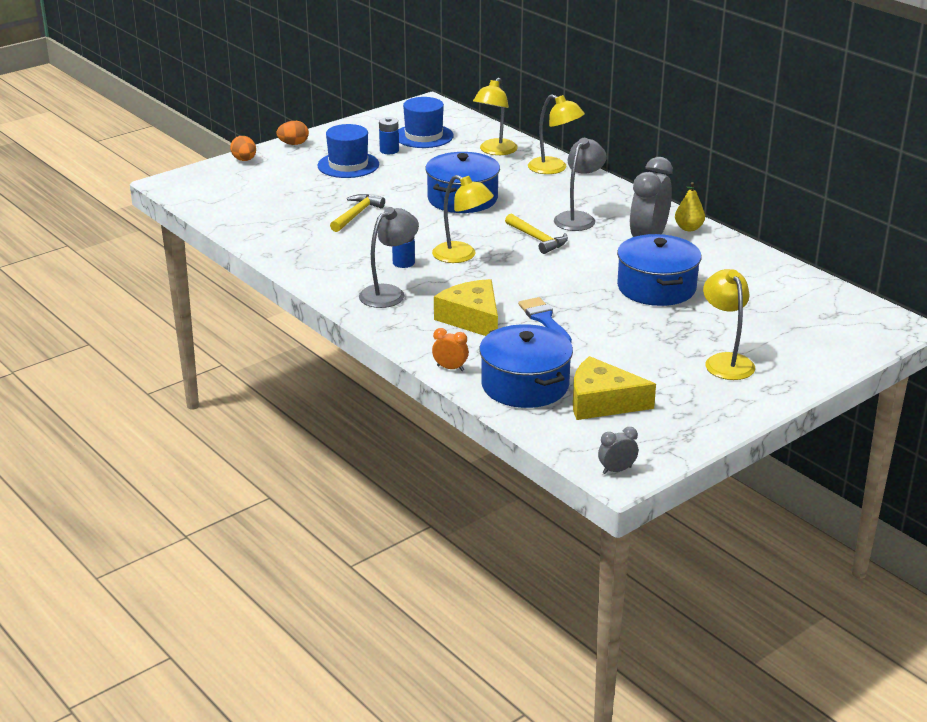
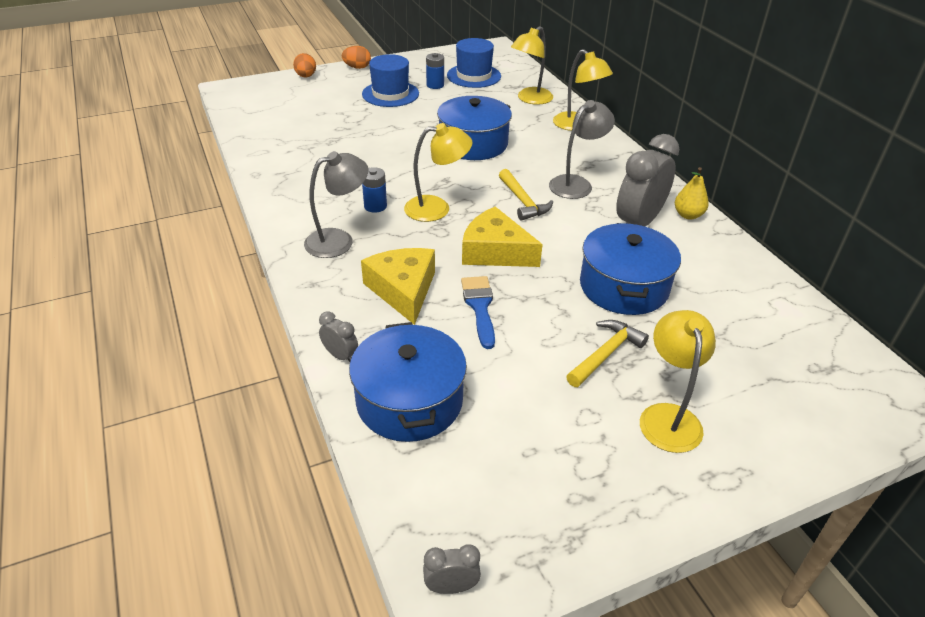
camera: 15 degrees right, 10 degrees up
yellow hammer [330,194,385,232] -> yellow hammer moved to [566,320,649,387]
yellow lamp [432,175,494,263] -> yellow lamp turned 60 degrees counterclockwise [404,123,473,222]
orange clock [432,328,469,371] -> grey clock [319,311,358,362]
yellow cheese [573,356,656,420] -> yellow cheese moved to [462,207,543,267]

